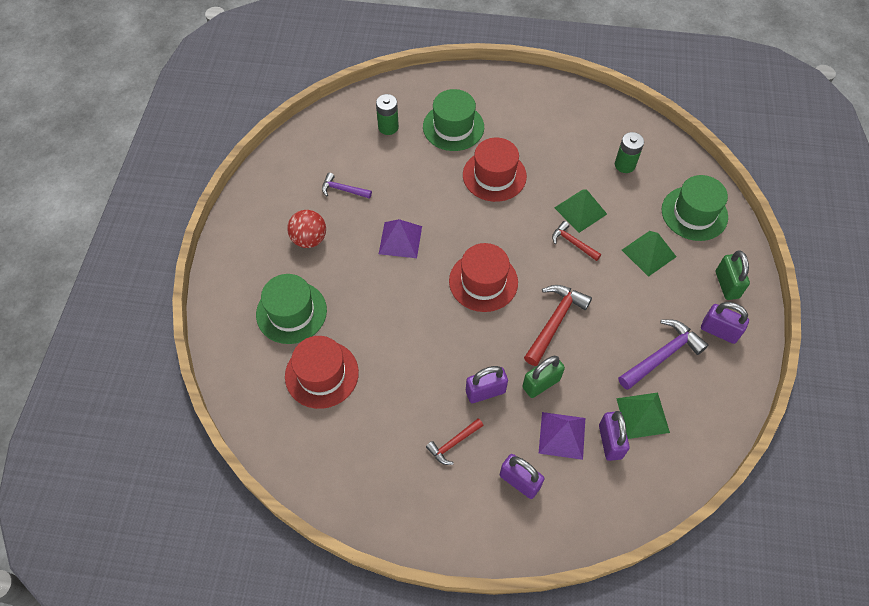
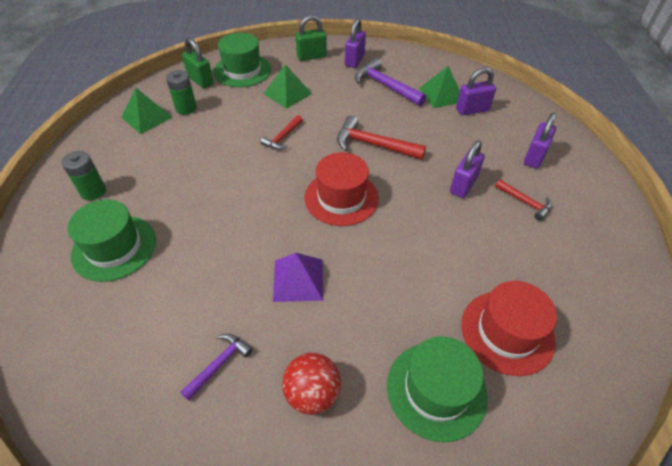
camera: 100 degrees left, 10 degrees down
purple hammer [322,173,372,199] -> purple hammer turned 150 degrees counterclockwise [180,334,253,401]
green battery [376,94,399,135] -> green battery moved to [61,151,106,201]
red hat [463,138,527,202] -> none
purple padlock [466,366,508,403] -> purple padlock turned 60 degrees clockwise [450,140,485,198]
green padlock [522,356,565,398] -> green padlock moved to [182,38,214,88]
purple pyramid [538,412,585,460] -> none
green pyramid [554,189,607,233] -> green pyramid moved to [121,88,173,134]

